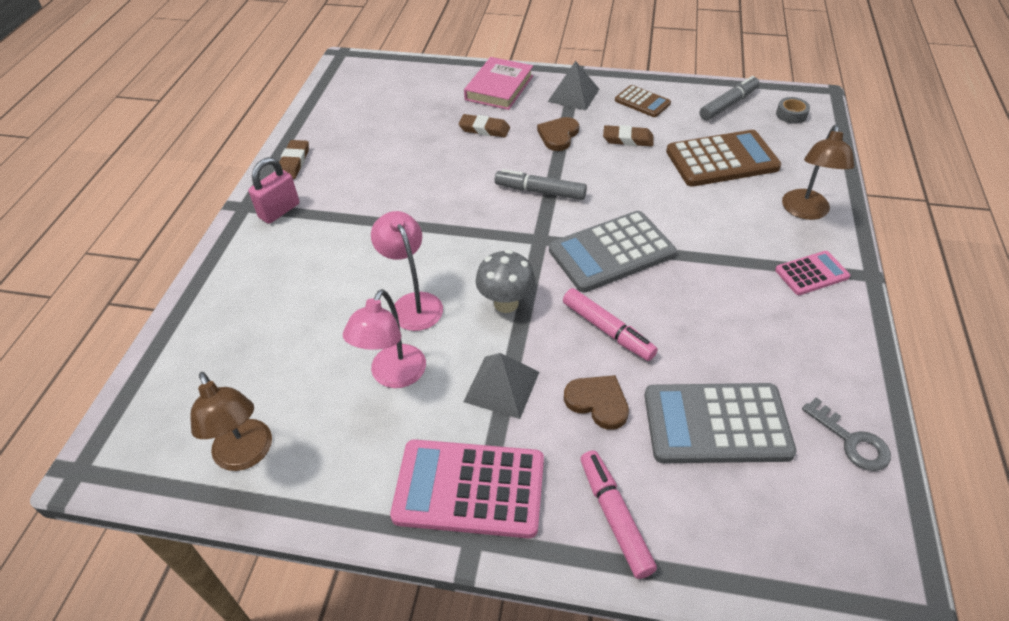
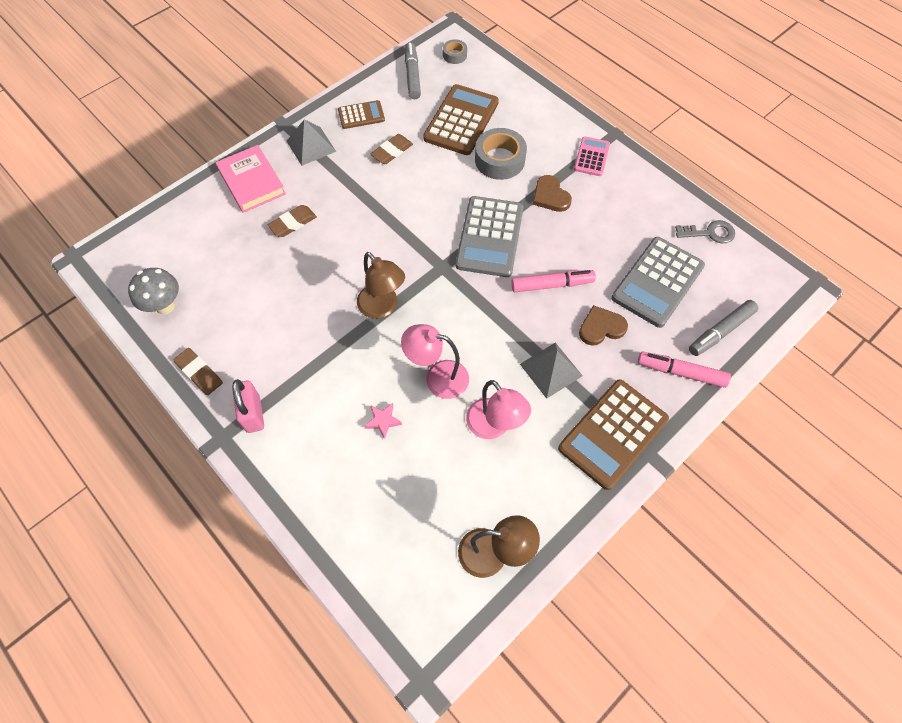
camera: 55 degrees left, 15 degrees up
pink calculator [390,439,544,538] -> brown calculator [558,379,669,490]
grey mushroom [476,250,536,313] -> grey mushroom moved to [128,268,179,315]
grey marker [495,169,587,200] -> grey marker moved to [689,300,758,356]
brown heart [537,117,579,151] -> brown heart moved to [533,175,572,212]
brown lamp [782,125,855,220] -> brown lamp moved to [357,252,405,319]
none -> pink star [364,403,402,439]
none -> grey tape [475,128,527,180]

